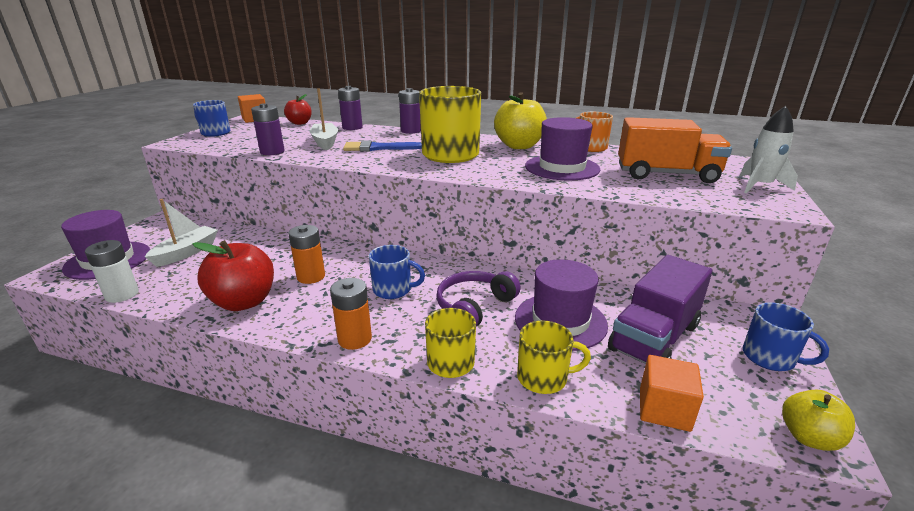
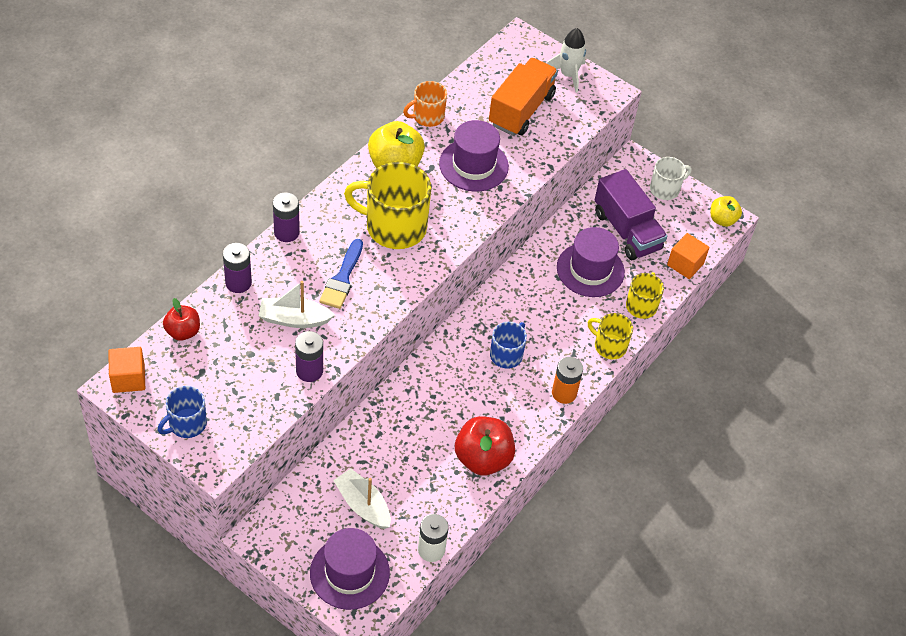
camera: 75 degrees left, 25 degrees up
orange battery [288,225,325,284] -> none
purple headphones [436,271,521,327] -> none
blue mug [743,302,829,371] -> white mug [650,157,691,200]

